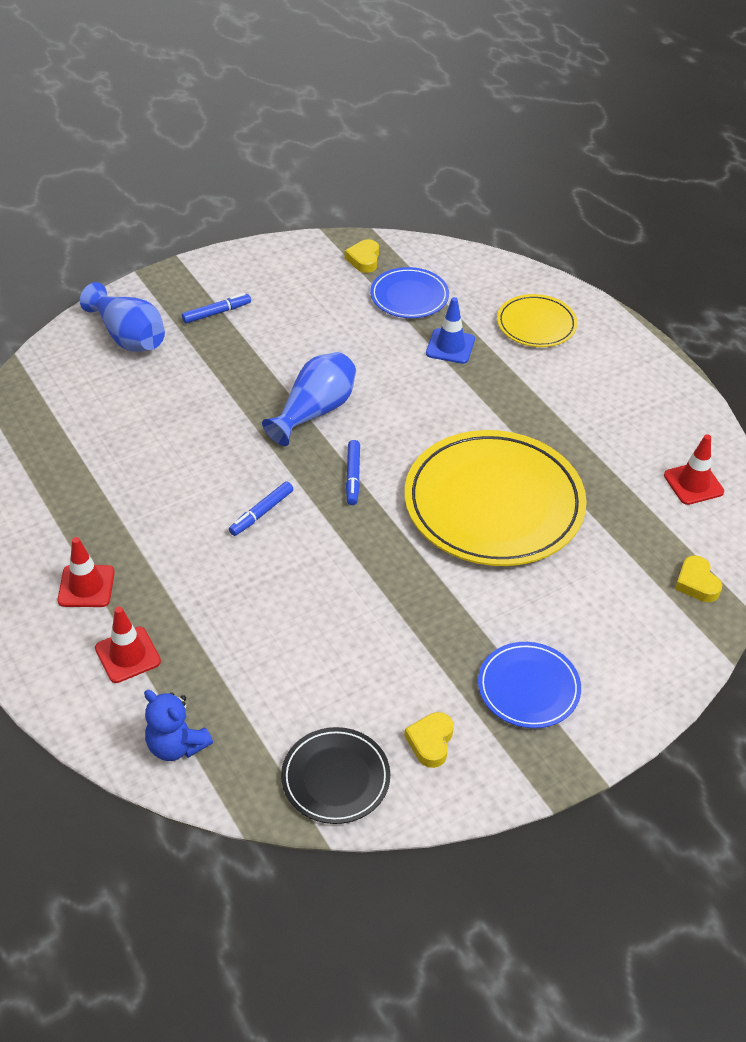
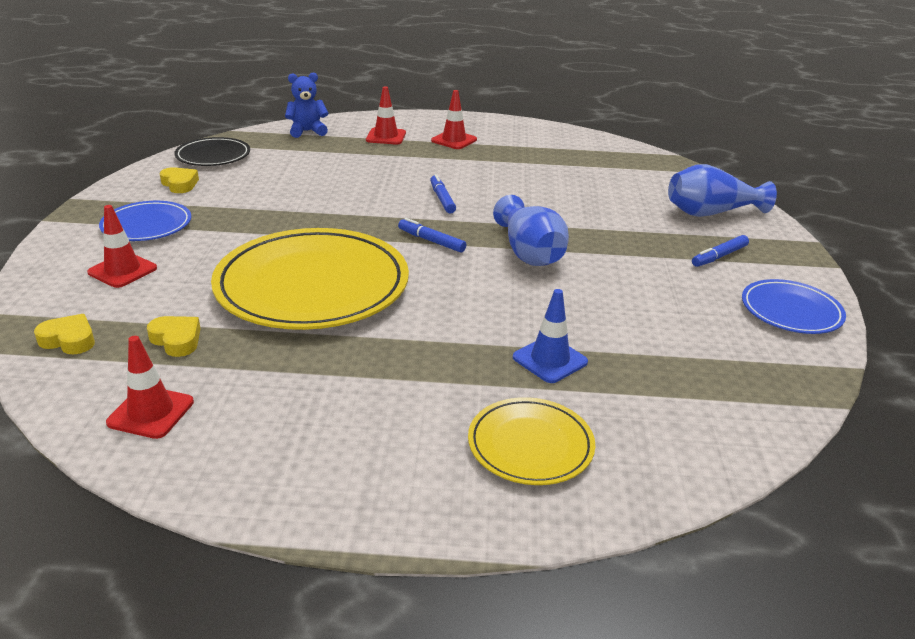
camera: 125 degrees right, 15 degrees down
blue marker [182,293,251,324] -> blue marker turned 45 degrees clockwise [692,235,749,267]
yellow heart [345,239,379,273] -> yellow heart moved to [147,316,201,357]
blue plate [370,267,449,318] -> blue plate moved to [742,279,846,334]
none -> red traffic cone [87,205,157,288]

